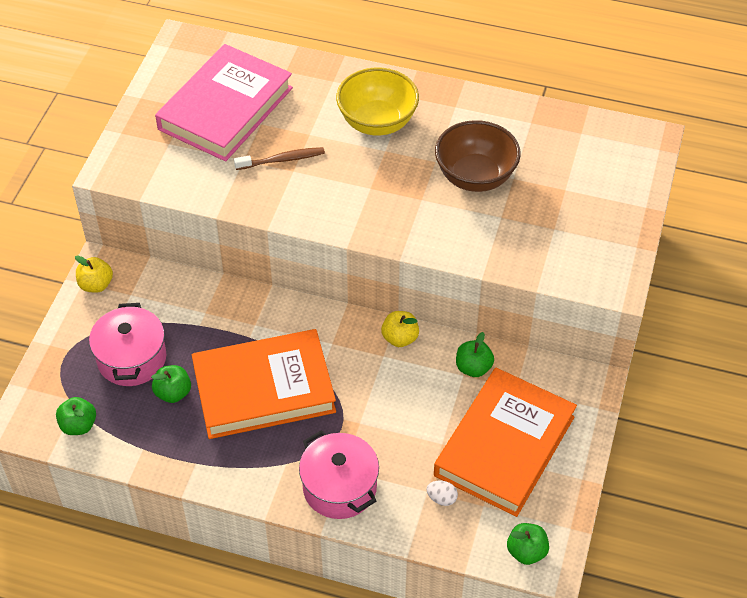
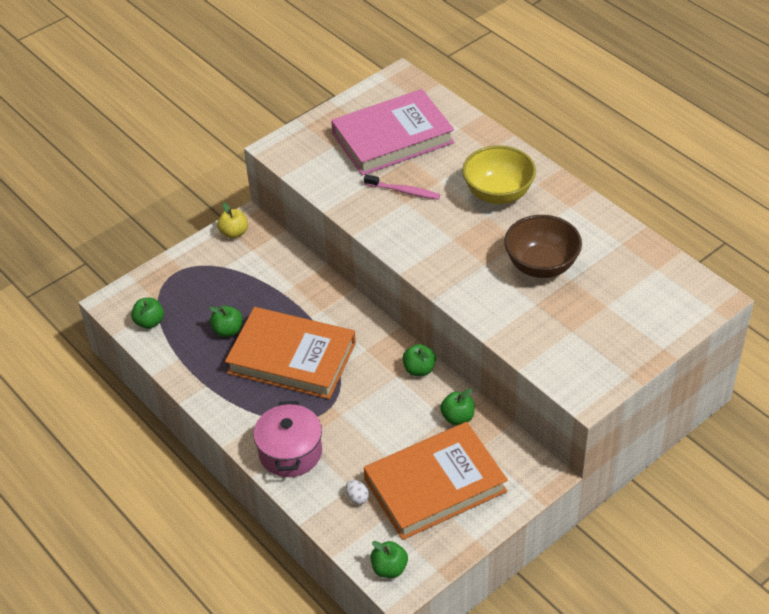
camera: 35 degrees right, 5 degrees down
pink pot [89,303,166,386] -> none
brown toothbrush [234,147,325,170] -> pink toothbrush [364,174,440,200]
yellow apple [381,311,419,347] -> green apple [402,344,436,376]

